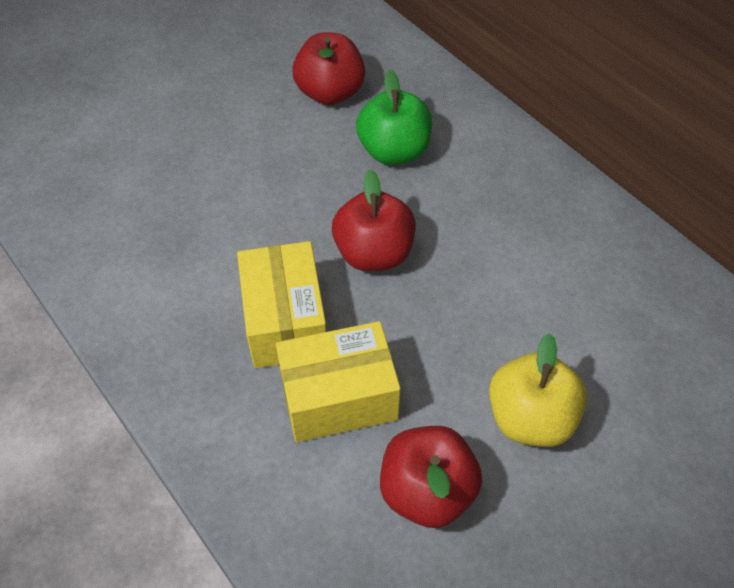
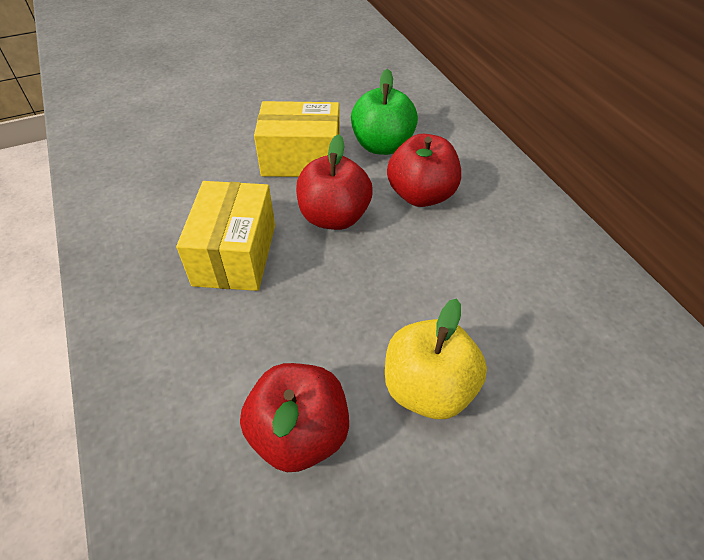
camera: 15 degrees right, 5 degrees down
yellow box [276,321,401,442] -> yellow box moved to [254,101,340,177]
red apple [292,32,365,105] -> red apple moved to [387,134,461,207]

